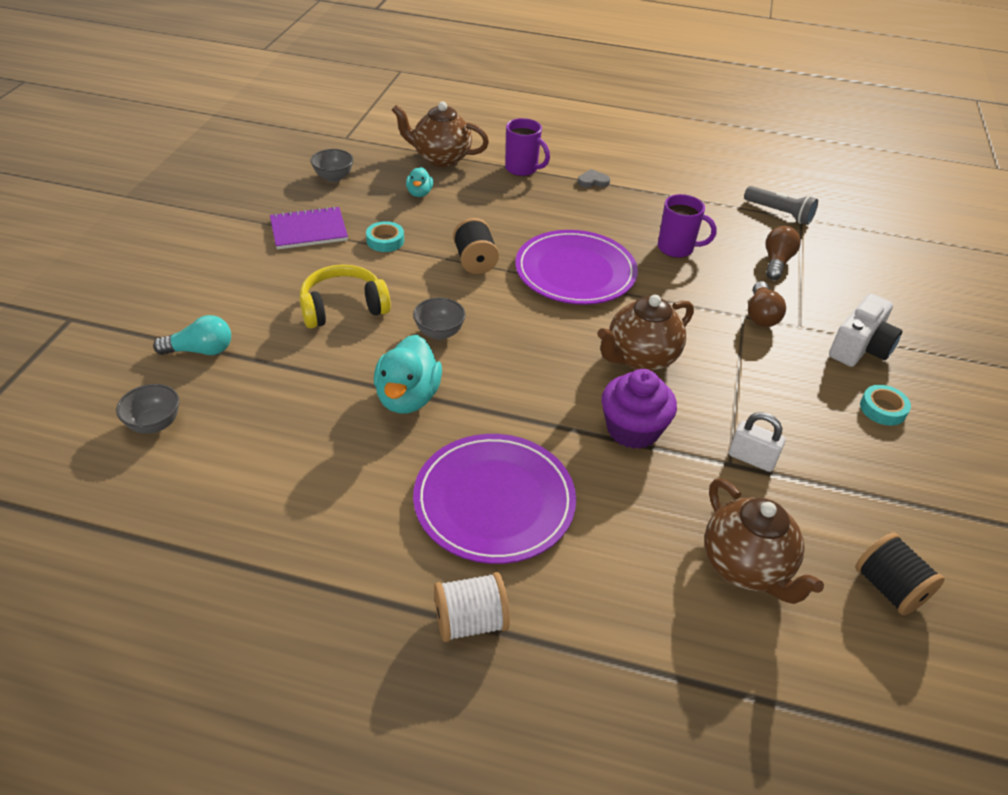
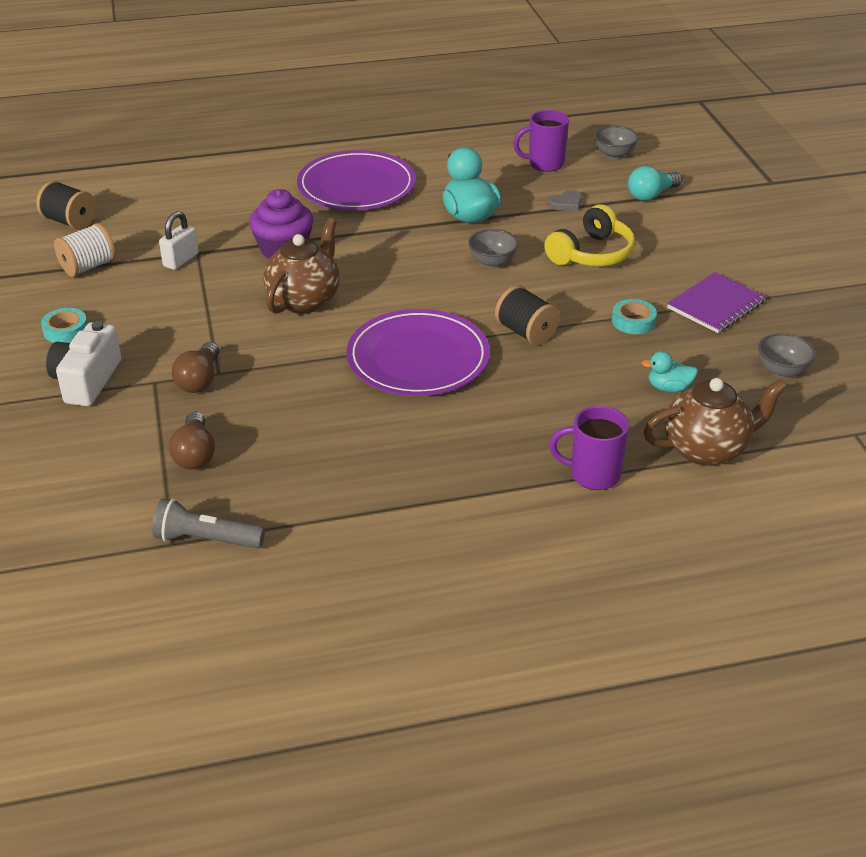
camera: 155 degrees right, 5 degrees down
turquoise duck [406,167,433,197] -> turquoise duck turned 60 degrees counterclockwise [642,351,698,392]
white spool [434,572,510,642] -> white spool moved to [54,223,116,277]
grey heart [578,169,610,188] -> grey heart moved to [548,190,582,211]
purple mug [658,194,717,258] -> purple mug moved to [513,110,569,172]
brown teapot [704,479,824,604] -> none
white padlock [729,412,785,472] -> white padlock turned 60 degrees counterclockwise [159,211,199,270]
brown light bulb [748,281,786,327] -> brown light bulb turned 150 degrees counterclockwise [172,342,219,393]

